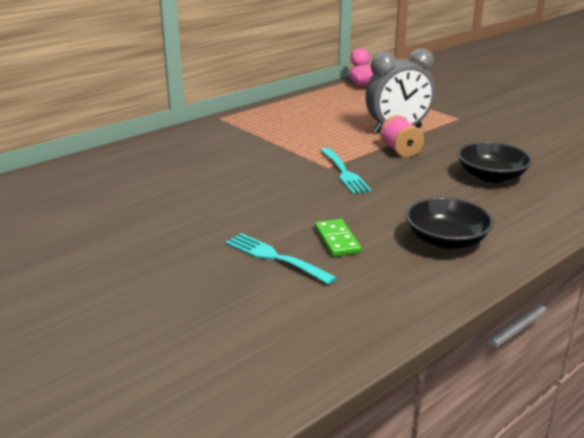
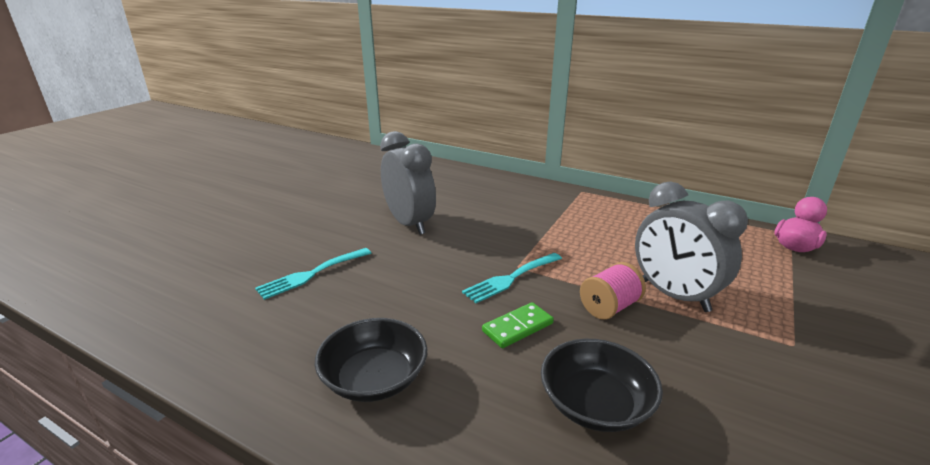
camera: 70 degrees right, 0 degrees up
turquoise fork [226,233,337,285] -> turquoise fork turned 150 degrees counterclockwise [255,248,371,300]
green domino [315,219,361,257] -> green domino moved to [482,302,554,348]
none -> grey clock [380,131,436,235]

